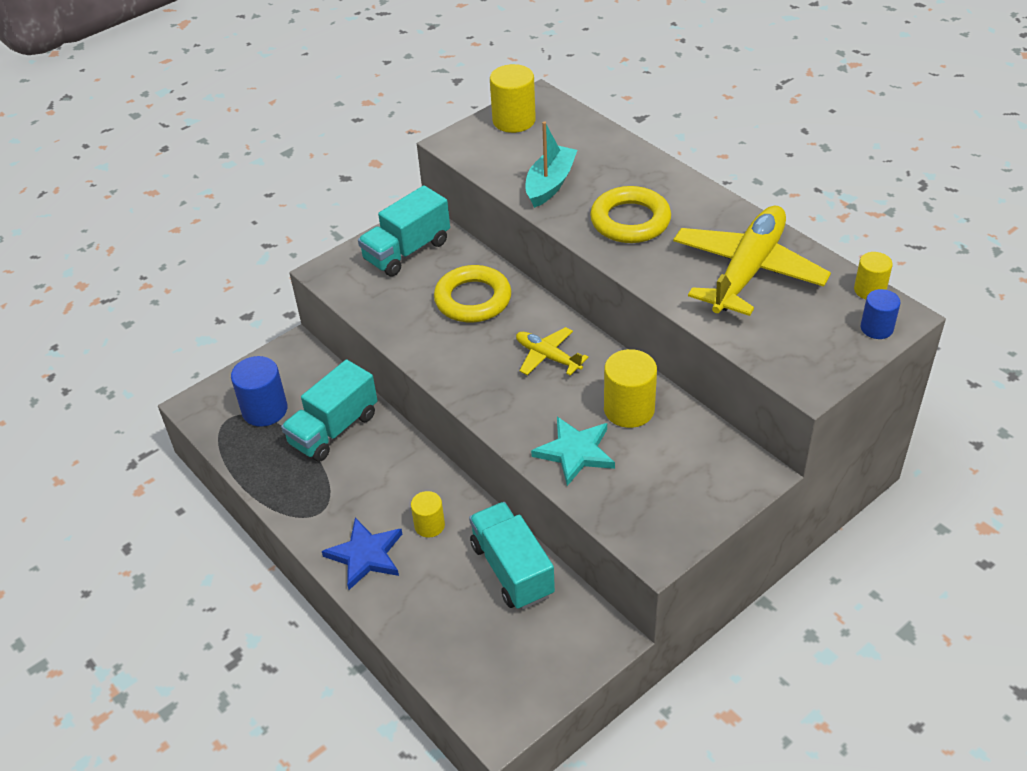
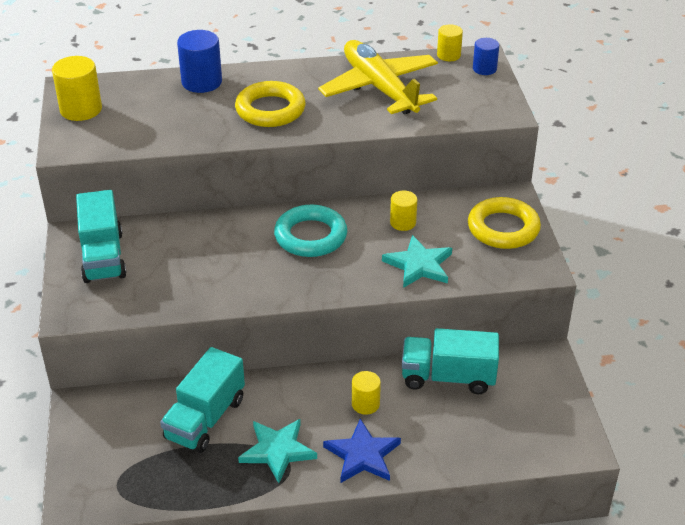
camera: 60 degrees left, 5 degrees down
blue cylinder [231,356,287,427] -> blue cylinder moved to [177,30,222,93]
turquoise truck [281,359,377,462] -> turquoise truck turned 45 degrees clockwise [160,347,245,453]
yellow ring [434,265,511,322] -> yellow ring moved to [468,197,541,249]
yellow plane [516,327,588,375] -> turquoise ring [274,205,347,257]
turquoise boat [526,121,577,208] -> none
yellow cylinder [604,349,657,428] -> yellow cylinder [390,191,417,231], size x0.61
none -> turquoise star [238,419,317,483]

